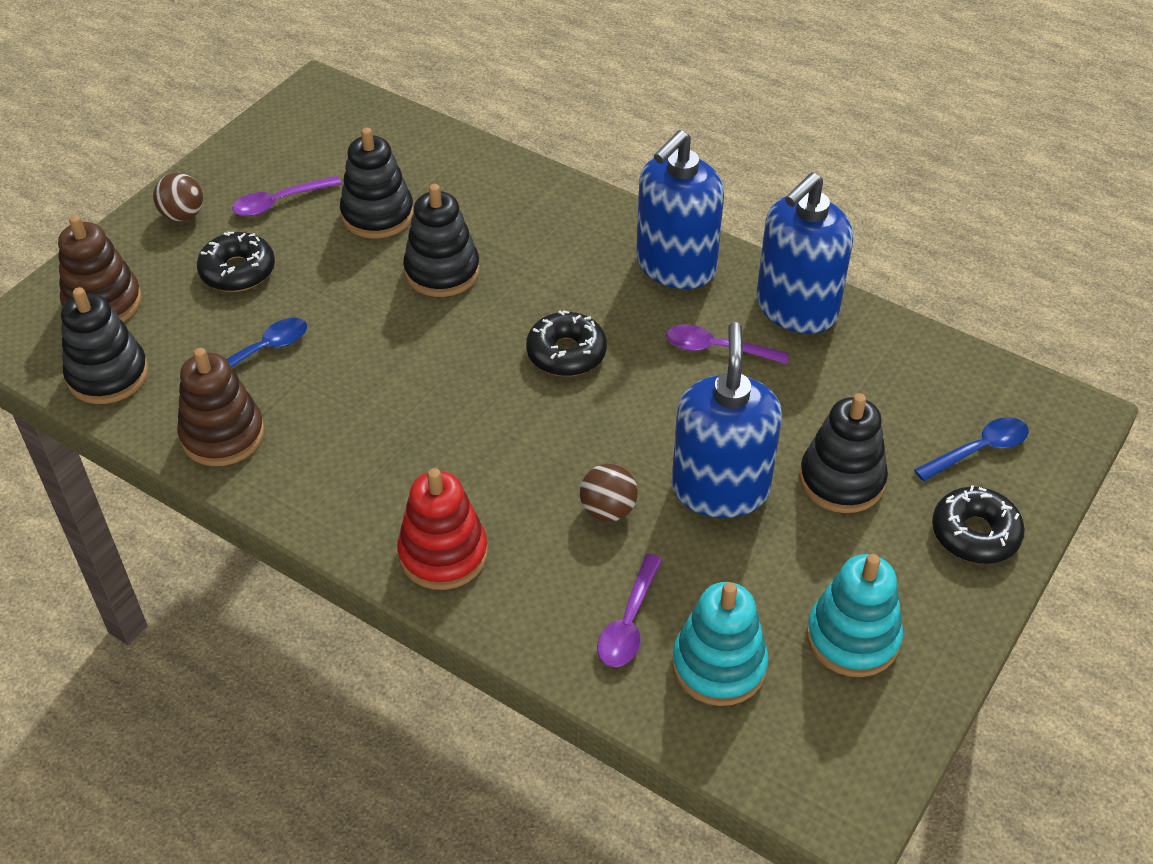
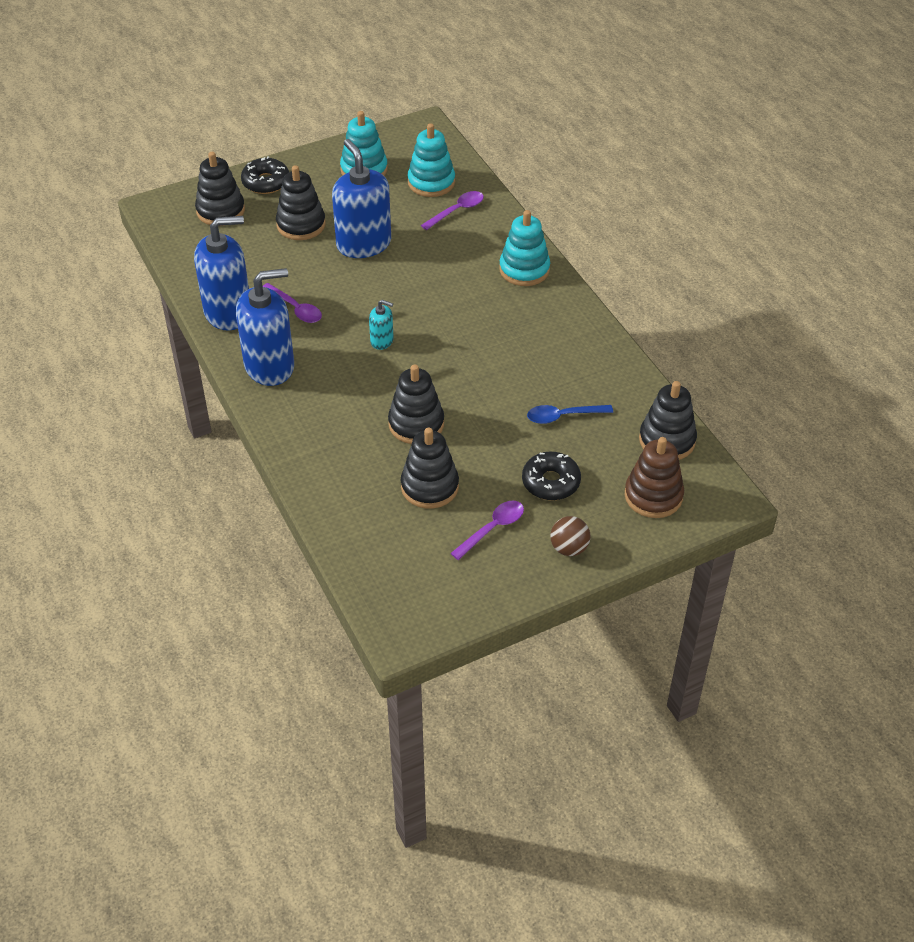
camera: 150 degrees left, 0 degrees up
brown stacking toy [177,348,265,466] -> none
purple spoon [232,176,342,216] -> purple spoon turned 45 degrees counterclockwise [451,501,524,560]
red stacking toy [397,468,488,590] -> turquoise stacking toy [499,210,550,286]
black donut [526,310,607,376] -> turquoise soap dispenser [369,300,394,350]
brown ball [580,464,638,522] -> none
blue soap dispenser [672,322,782,518] -> blue soap dispenser turned 120 degrees clockwise [332,139,391,258]
blue spoon [914,417,1029,481] -> black stacking toy [195,152,245,226]

